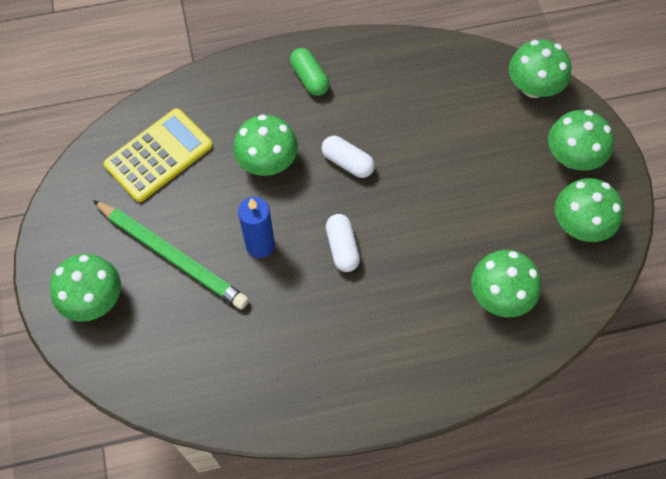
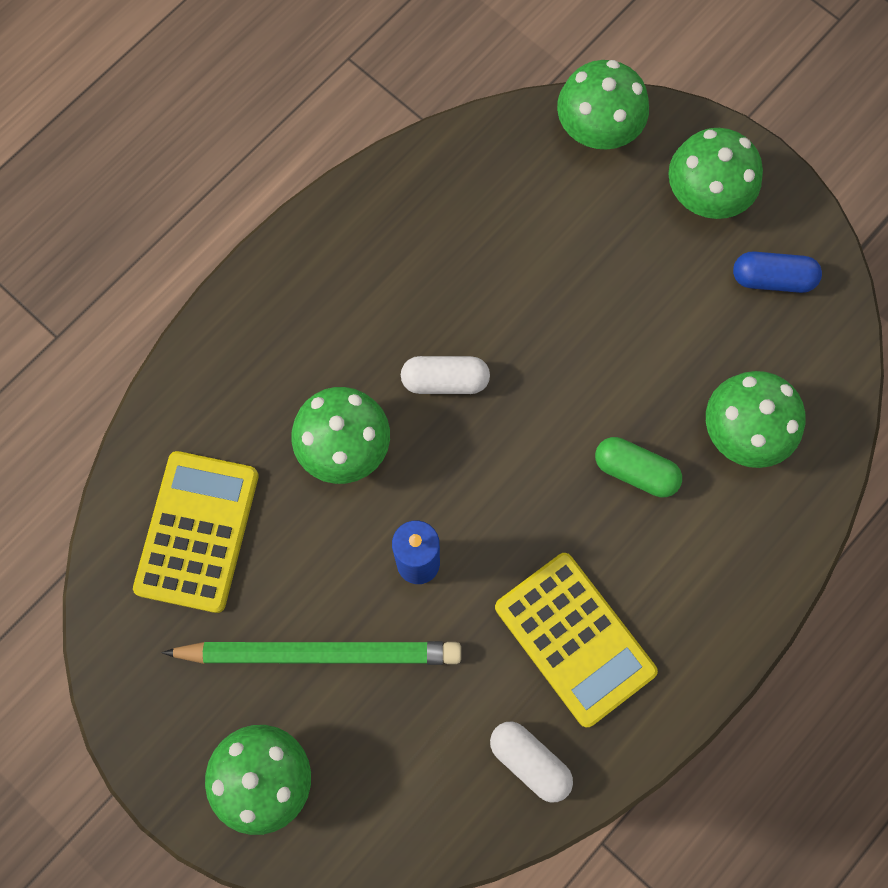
camera: 35 degrees left, 10 degrees up
green capsule [290,48,329,96] -> green capsule moved to [595,437,682,497]
white capsule [326,214,360,272] -> white capsule moved to [490,722,573,803]
green mushroom [555,178,623,242] -> blue capsule [733,251,822,293]
none -> yellow calculator [495,553,658,727]

